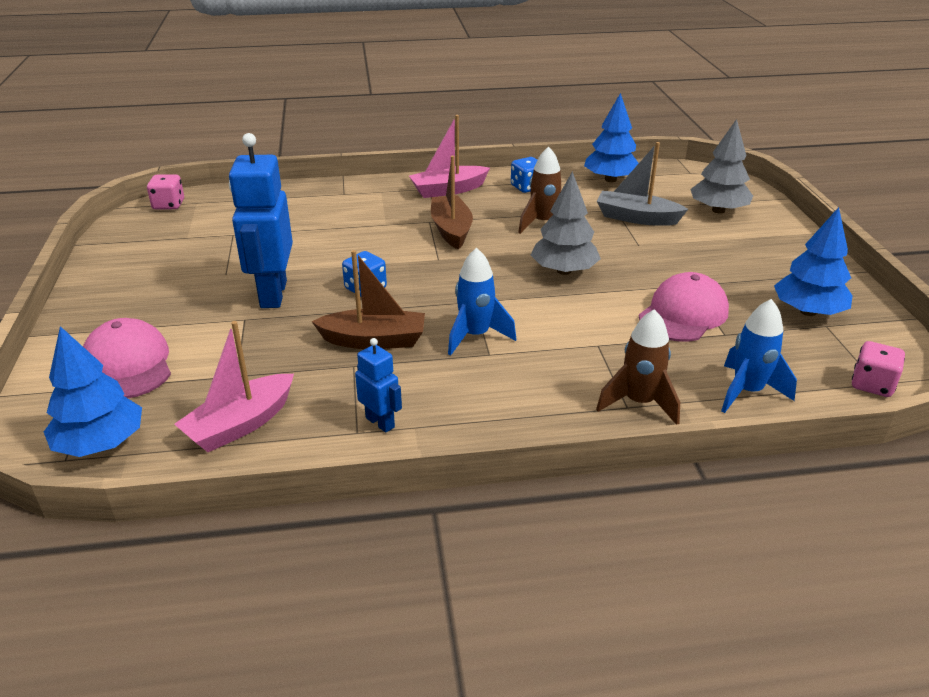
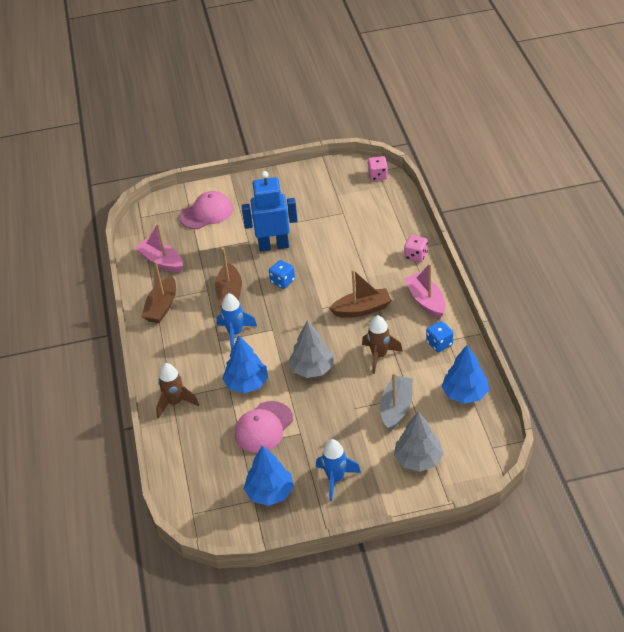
camera: 90 degrees right, 10 degrees up
blue tree [44,326,142,457] -> blue tree moved to [222,336,268,393]
blue robot [355,338,402,433] -> brown boat [141,261,176,323]
pink cap [639,272,729,342] -> pink cap turned 90 degrees clockwise [235,401,293,453]
blue rocket [721,299,797,413] -> blue rocket moved to [316,439,361,501]
pink dice [852,341,905,397] -> pink dice moved to [404,235,428,263]

